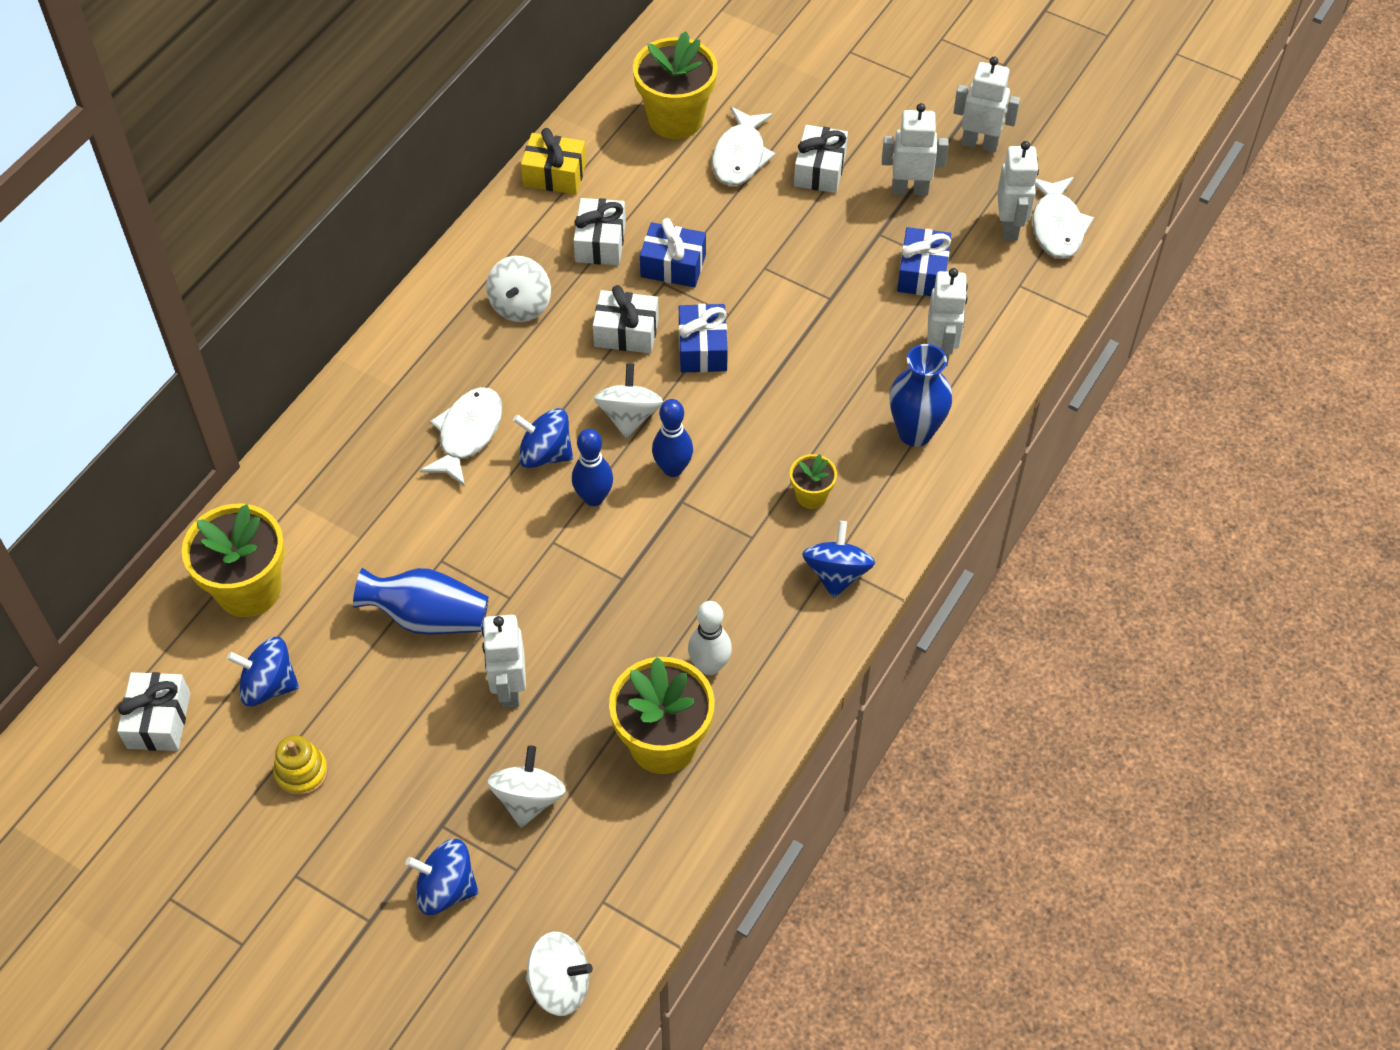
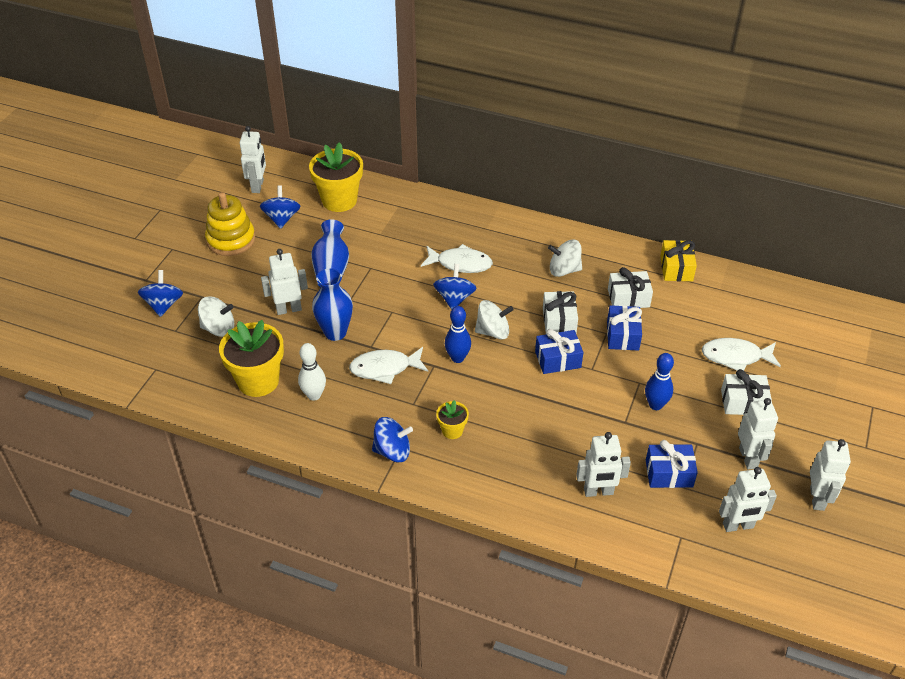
camera: 80 degrees right, 10 degrees down
white gift [117,672,190,751] -> white robot [240,126,266,193]
yellow stacking toy [273,735,328,796] -> yellow stacking toy [205,192,255,256], size x1.73
white spinning top [526,932,593,1016] -> none
blue bowling pin [572,429,613,506] -> blue bowling pin moved to [645,353,674,410]
yellow flower pot [633,31,718,139] -> none
blue vase [889,344,952,447] -> blue vase moved to [312,268,353,341]
white fish [1033,177,1094,259] -> white fish moved to [349,347,428,384]

